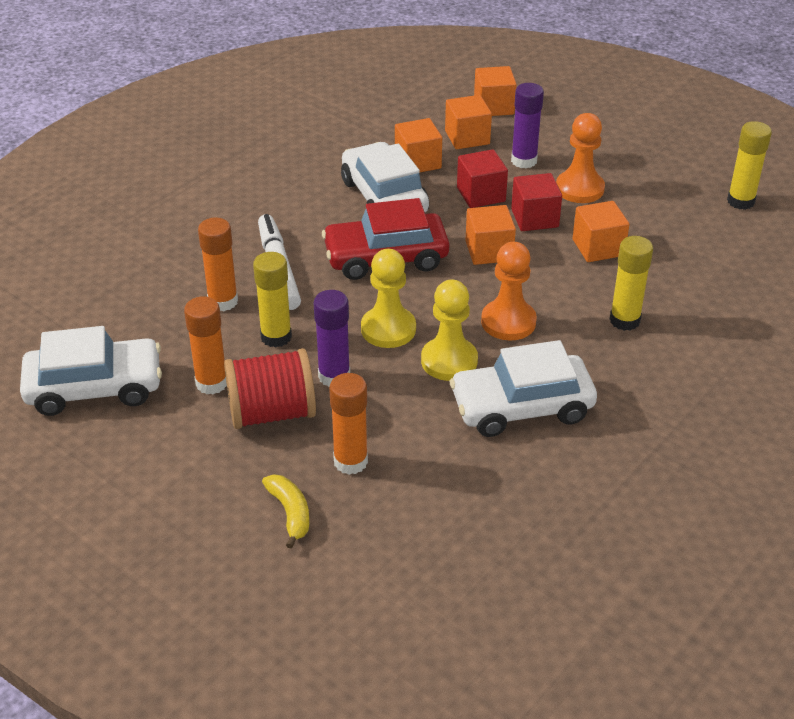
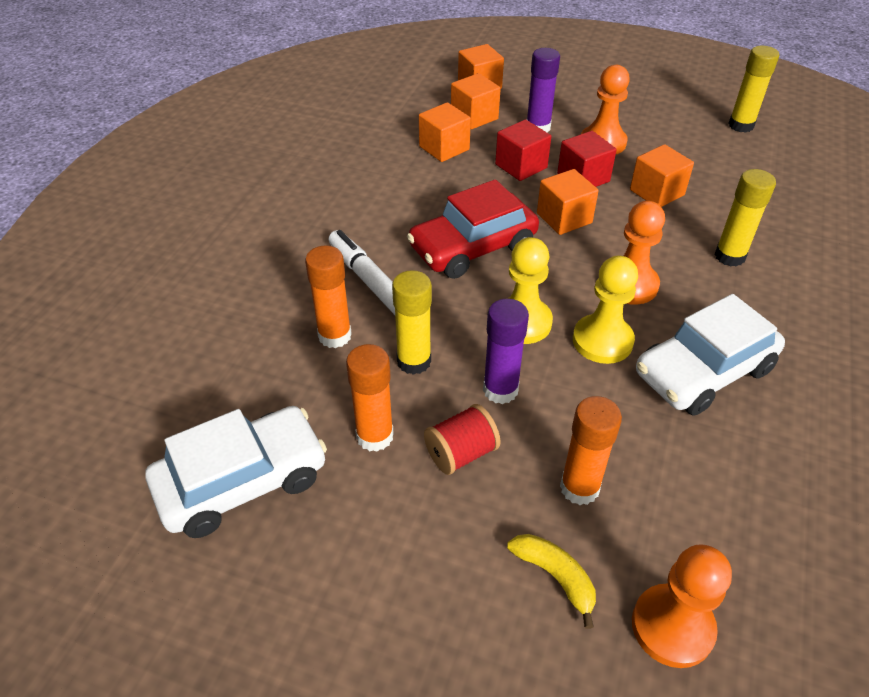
camera: 20 degrees left, 5 degrees up
red spool [224,348,316,429] -> red spool [424,404,501,475], size x0.63
white car [341,142,429,212] -> none
none -> orange pawn [632,544,732,668]

